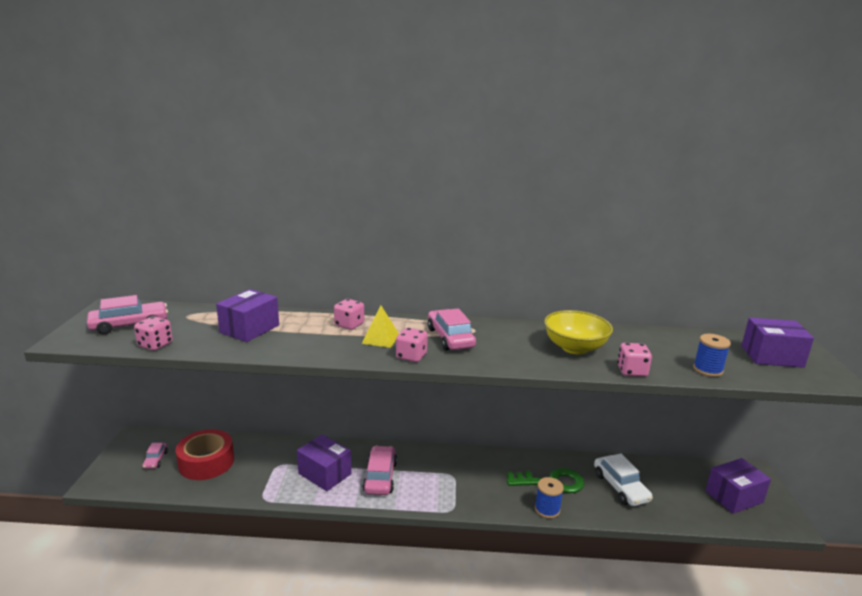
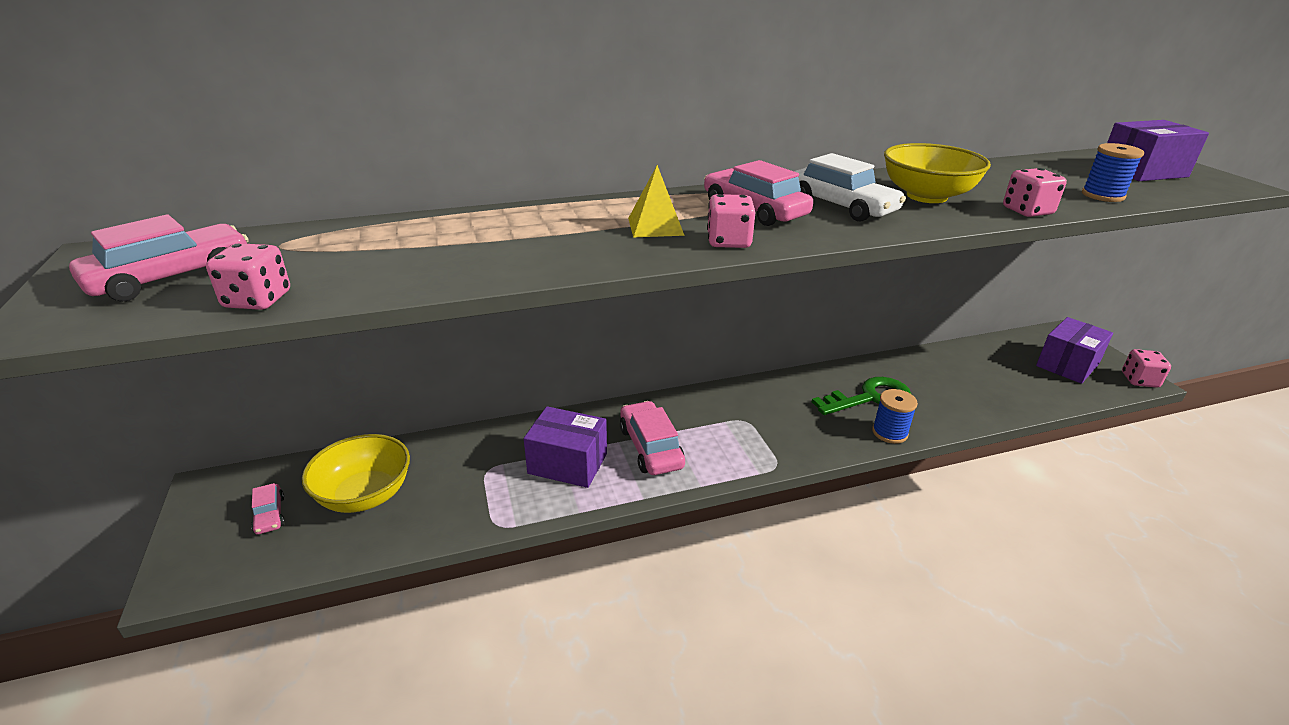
camera: 20 degrees left, 10 degrees up
red tape [176,429,234,480] -> yellow bowl [302,434,410,513]
purple box [216,289,279,342] -> none
pink dice [334,299,364,330] -> pink dice moved to [1122,349,1171,388]
white car [594,454,653,506] -> white car moved to [794,153,906,222]

